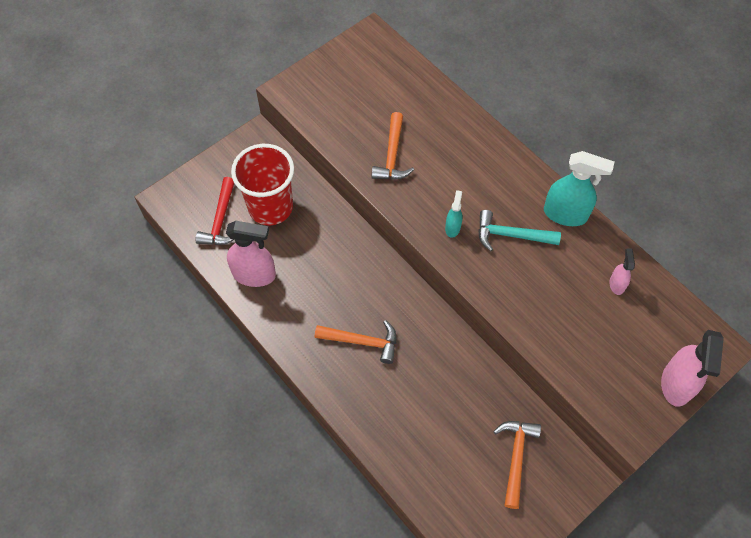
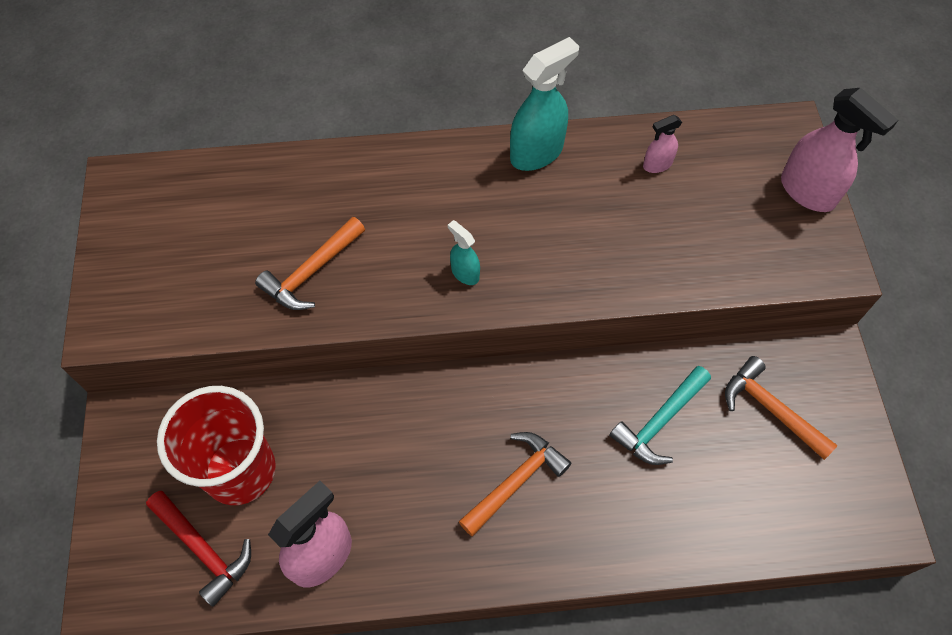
camera: 55 degrees left, 0 degrees up
orange hammer [372,112,414,180] -> orange hammer turned 90 degrees clockwise [255,217,365,310]
turquoise hammer [478,210,561,251] -> turquoise hammer moved to [609,366,711,465]
pink spray bottle [609,248,635,295] -> pink spray bottle turned 60 degrees counterclockwise [643,115,682,173]

